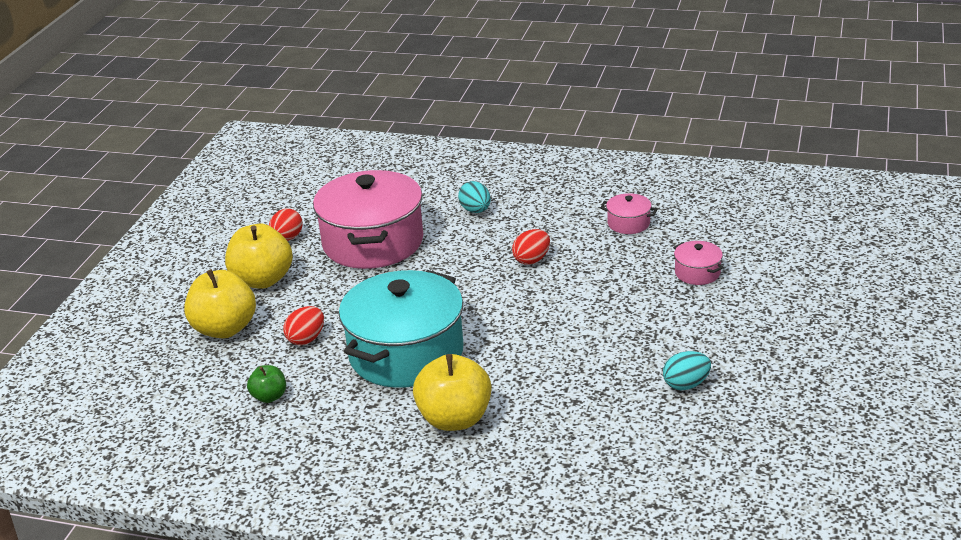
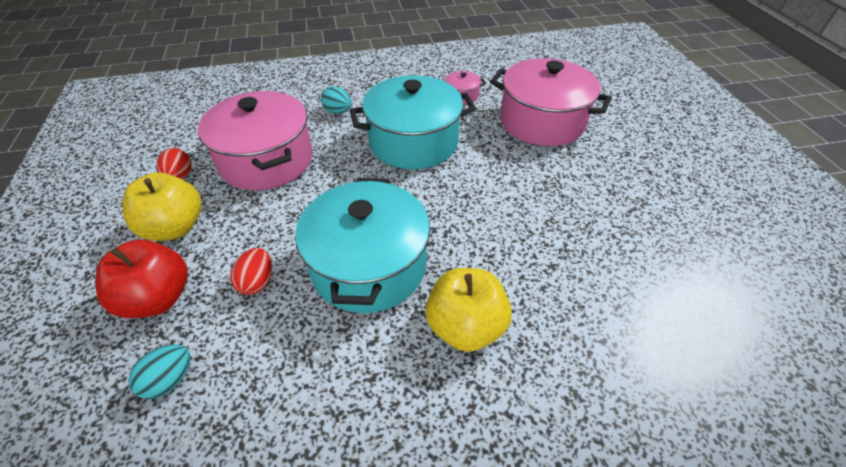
camera: 30 degrees left, 15 degrees up
yellow apple [184,269,256,338] -> red apple [95,240,188,318]
green apple [247,365,286,403] -> none
red egg [512,229,550,265] -> turquoise pot [350,75,476,169]
turquoise egg [663,351,711,390] -> turquoise egg moved to [128,344,191,399]
pink pot [673,241,724,285] -> pink pot [490,58,612,146], size x2.39

